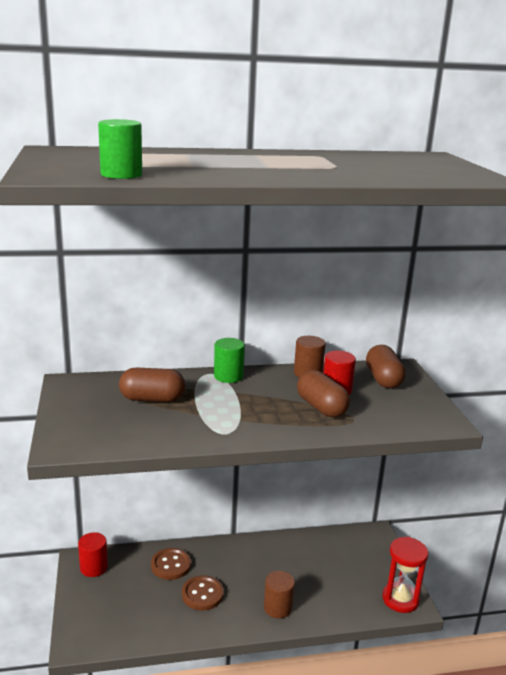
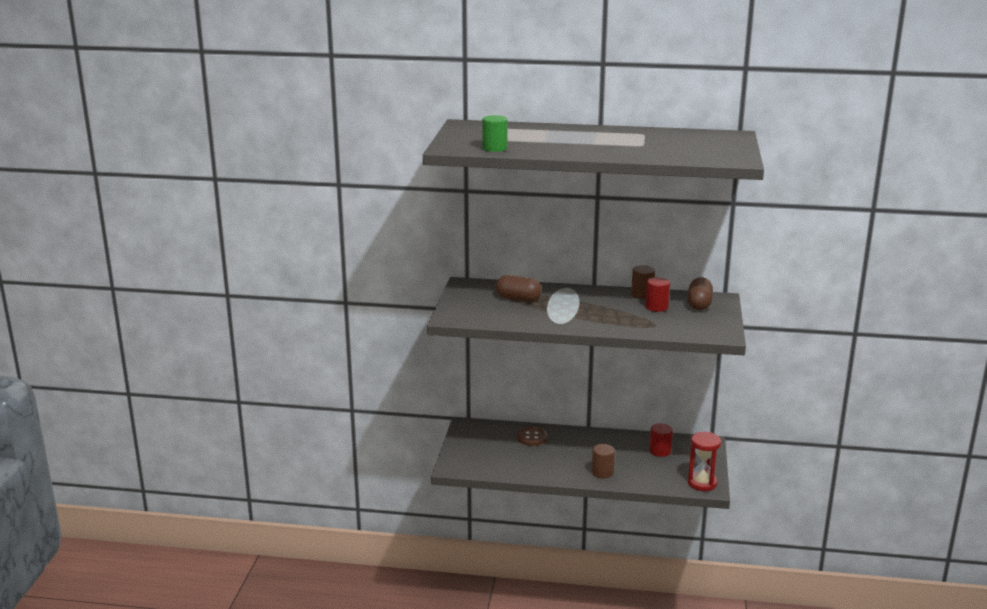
camera: 20 degrees right, 0 degrees up
red cylinder [78,532,108,577] -> red cylinder moved to [650,423,673,457]
brown button [182,575,224,611] -> none
green cylinder [214,338,245,383] -> none
brown capsule [297,370,350,417] -> none

